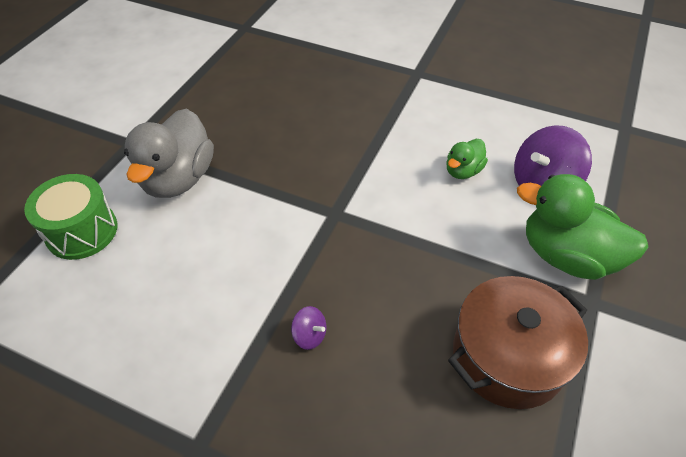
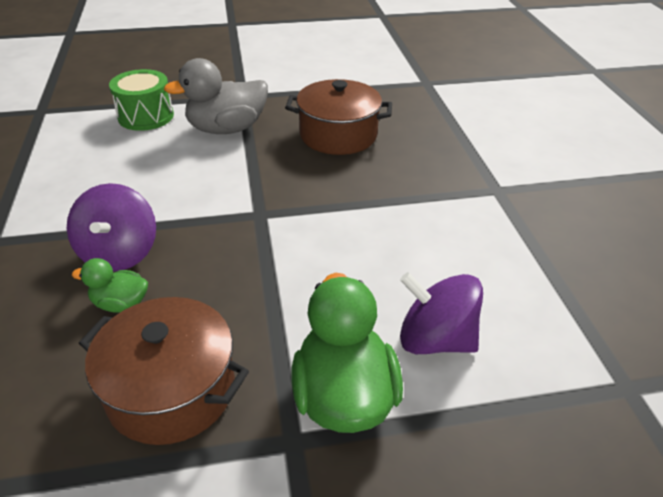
camera: 55 degrees right, 10 degrees down
purple spinning top [291,306,326,350] -> purple spinning top [67,183,156,272], size x2.19
green duck [446,139,488,179] -> green duck moved to [72,258,148,313]
none -> brown pot [285,79,392,155]

